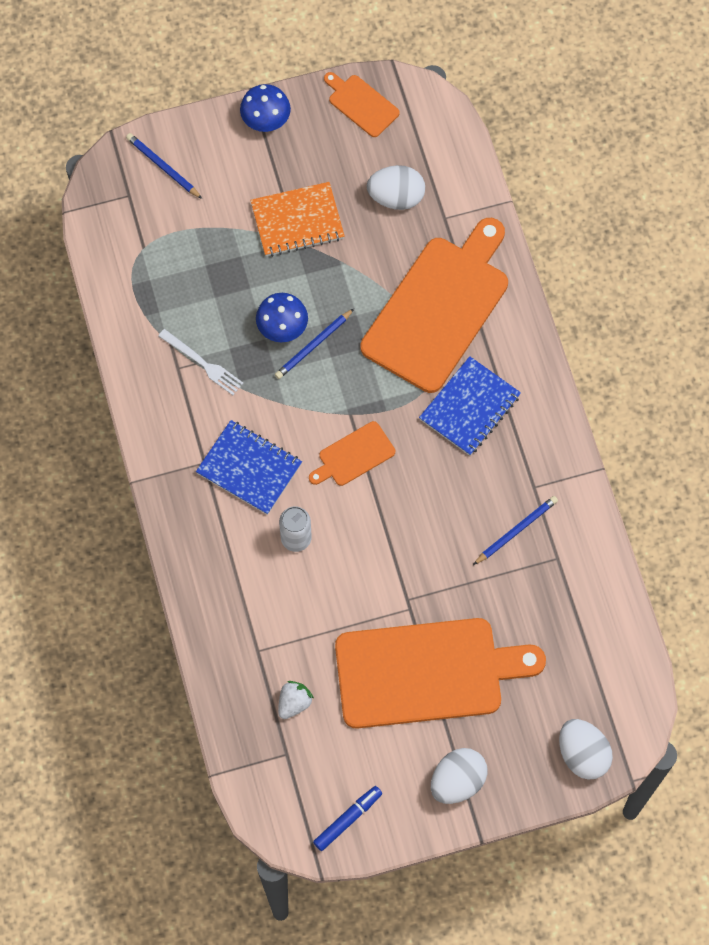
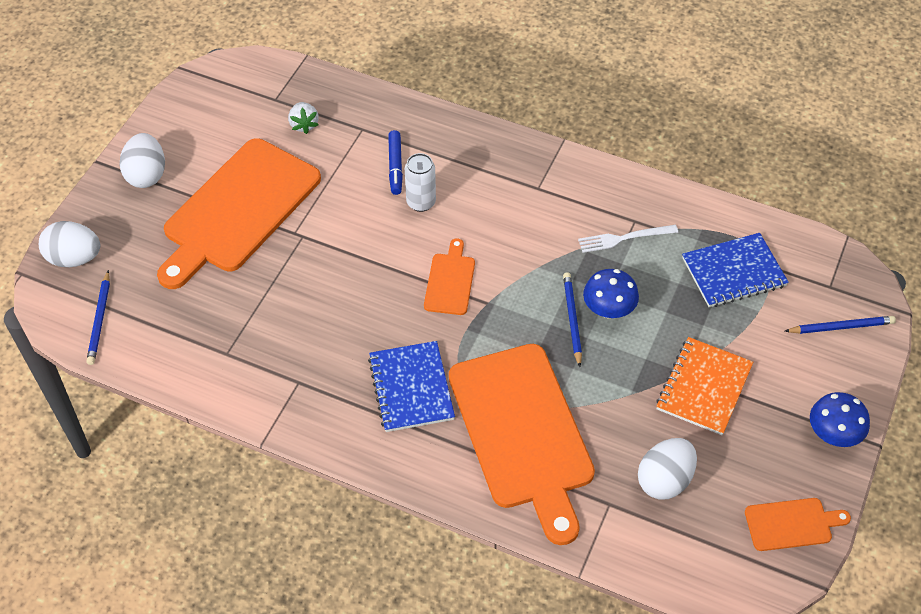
camera: 130 degrees right, 15 degrees down
blue notebook [196,420,302,515] -> blue notebook moved to [682,233,789,307]
blue marker [313,786,382,851] -> blue marker moved to [388,130,403,195]
blue pencil [473,496,558,565] -> blue pencil moved to [86,270,110,365]

